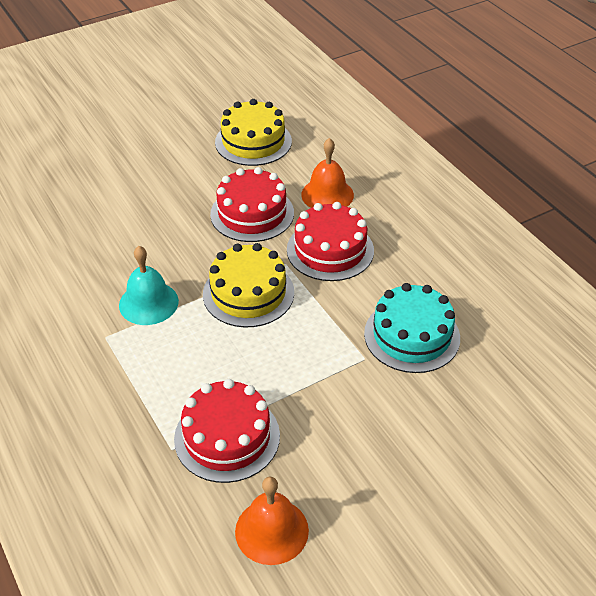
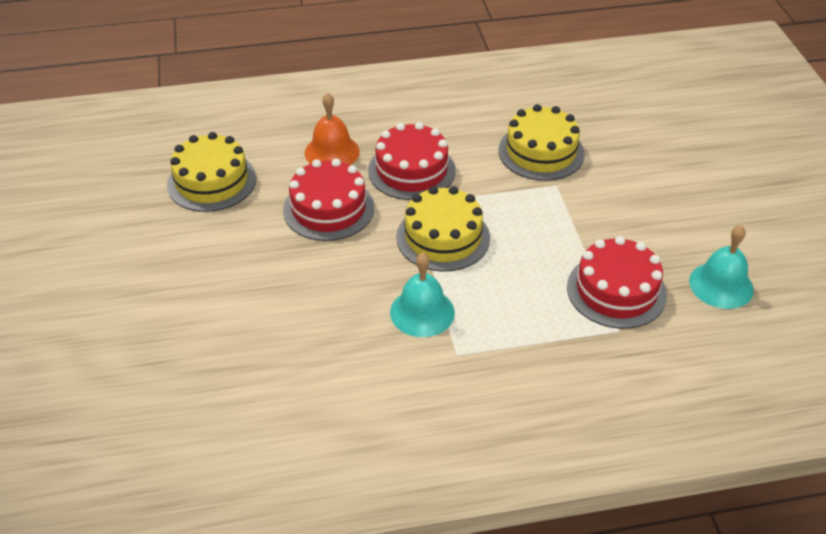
camera: 70 degrees left, 0 degrees up
orange bell [235,477,309,565] -> turquoise bell [689,225,754,309]
turquoise cake [364,283,460,373] -> yellow cake [498,104,585,181]

